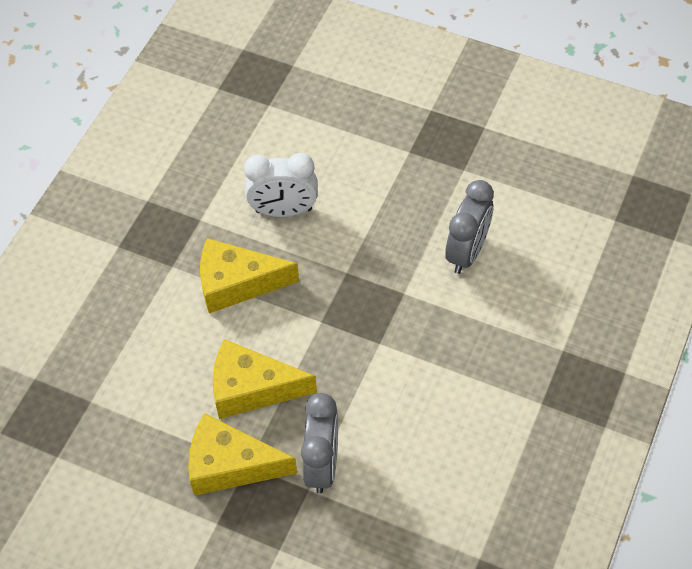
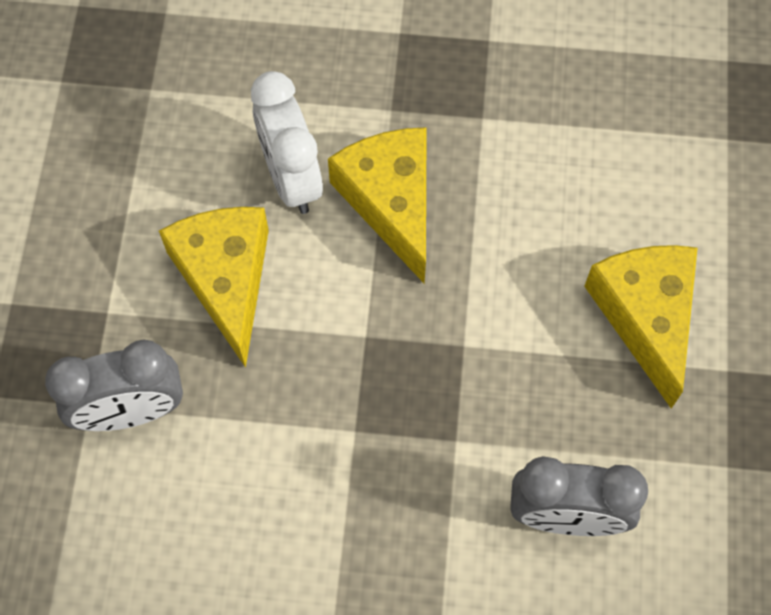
camera: 70 degrees right, 10 degrees up
yellow cheese [188,413,297,496] -> yellow cheese moved to [584,245,698,408]
white clock [244,153,318,217] -> white clock moved to [251,71,323,214]

